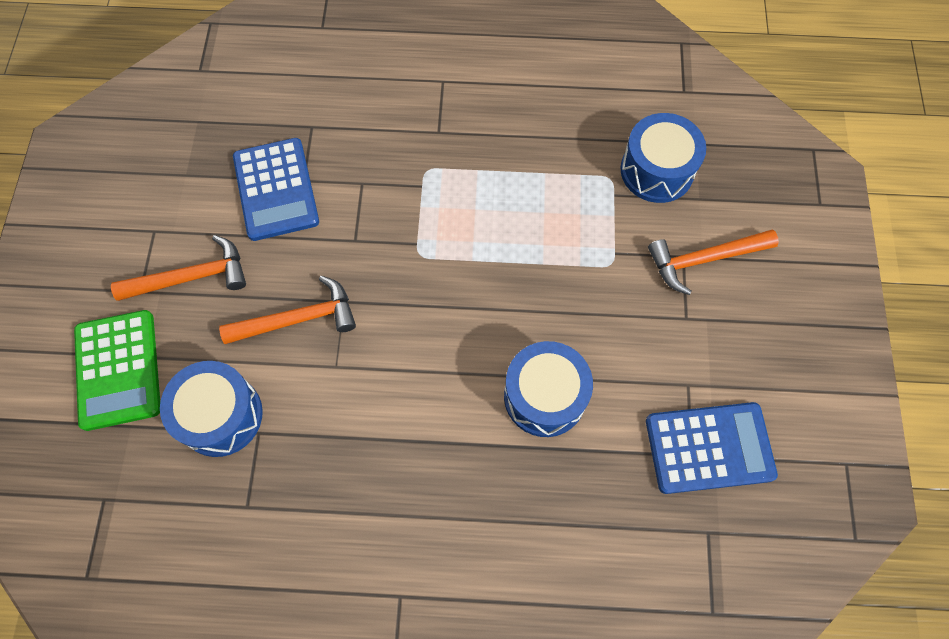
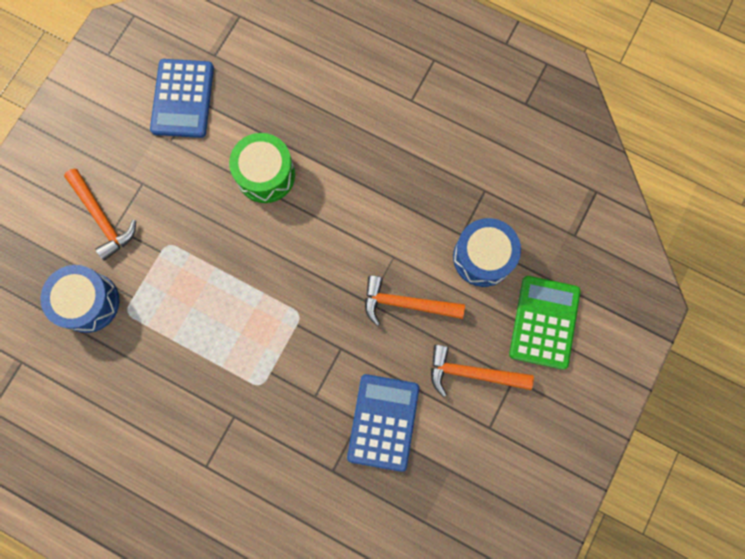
camera: 155 degrees left, 10 degrees up
blue drum [504,341,593,437] -> green drum [229,133,295,203]
blue calculator [646,402,778,494] -> blue calculator turned 105 degrees counterclockwise [150,59,214,138]
orange hammer [648,229,779,295] -> orange hammer turned 45 degrees clockwise [64,169,136,261]

